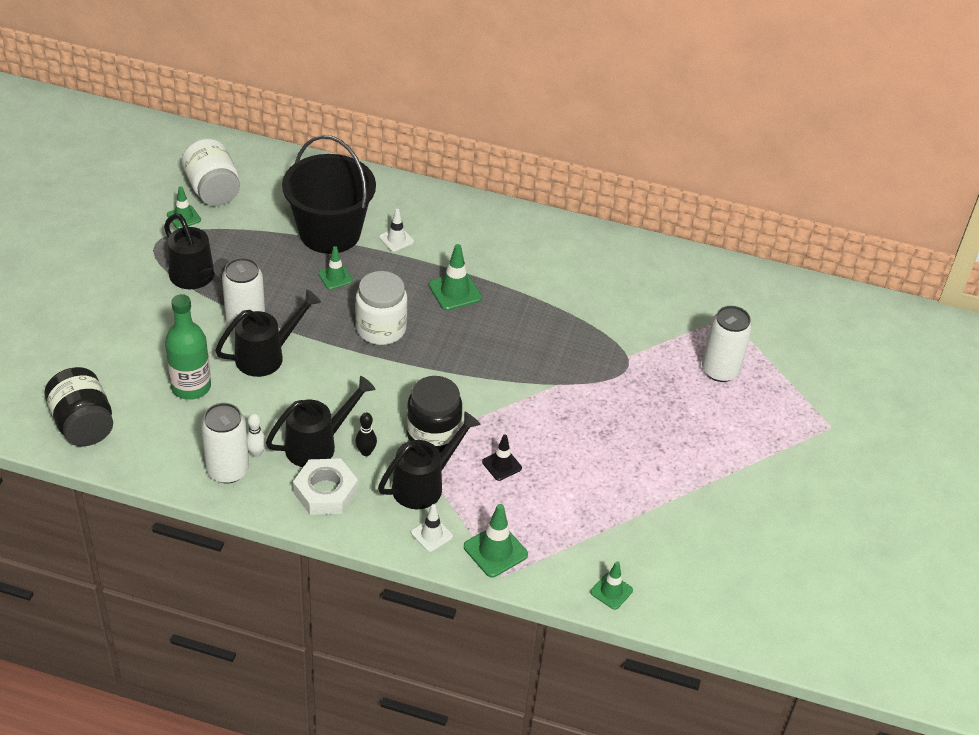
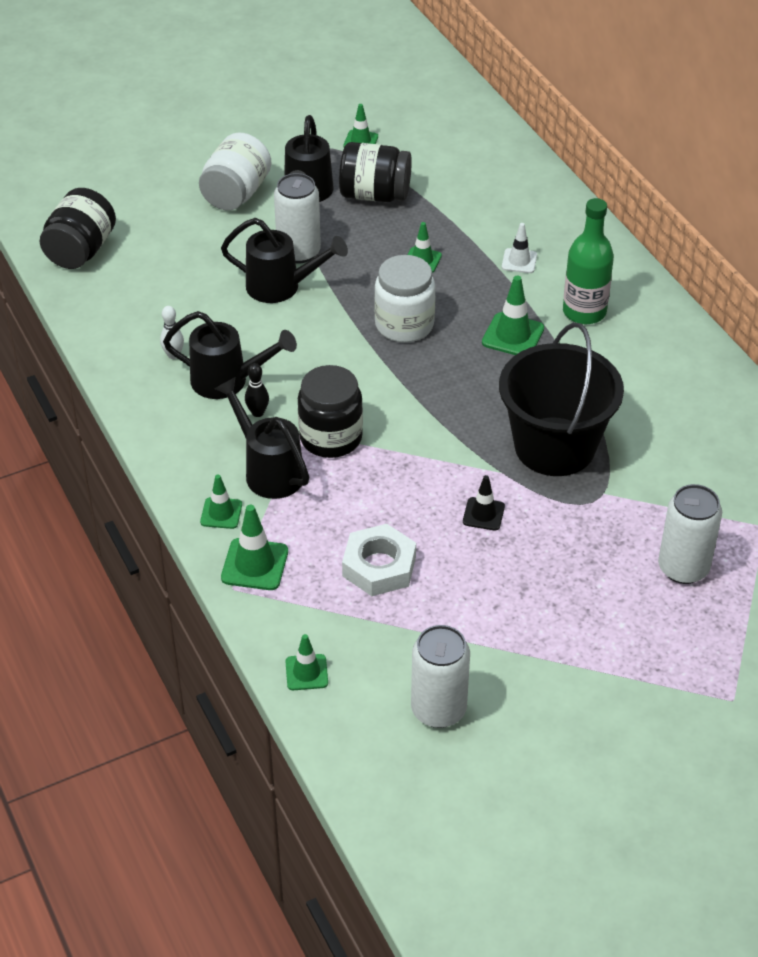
camera: 50 degrees right, 0 degrees up
green bottle [165,294,211,400] -> green bottle moved to [563,198,614,325]
white jar [182,139,240,206] -> white jar moved to [199,133,271,210]
white can [201,403,249,483] -> white can moved to [411,625,470,728]
black bucket [282,135,376,254] -> black bucket moved to [499,322,624,476]
white nut [293,458,358,515] -> white nut moved to [342,524,416,596]
black watering can [378,412,481,509] -> black watering can turned 135 degrees counterclockwise [214,377,309,499]
white traffic cone [411,504,453,552] -> green traffic cone [200,475,242,529]
black traffic cone [482,435,522,481] -> black traffic cone moved to [463,475,505,531]
none -> black jar [339,142,412,202]

